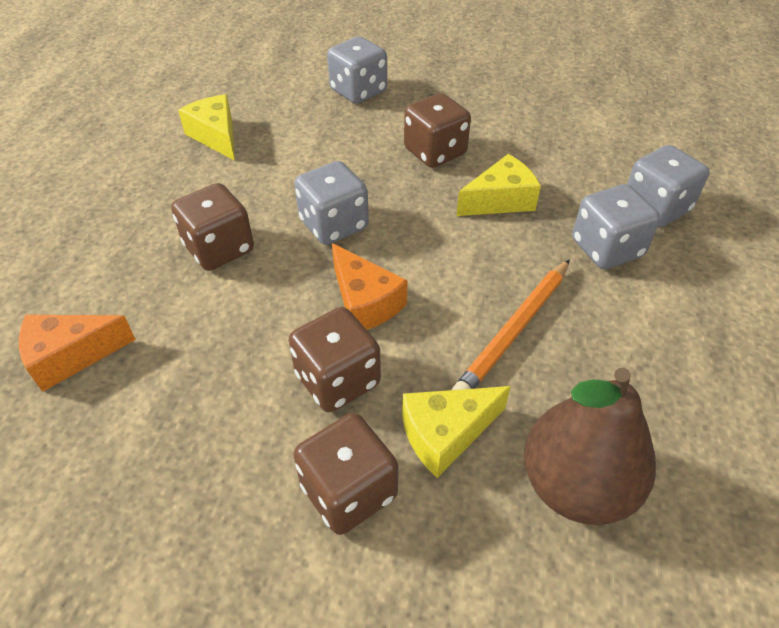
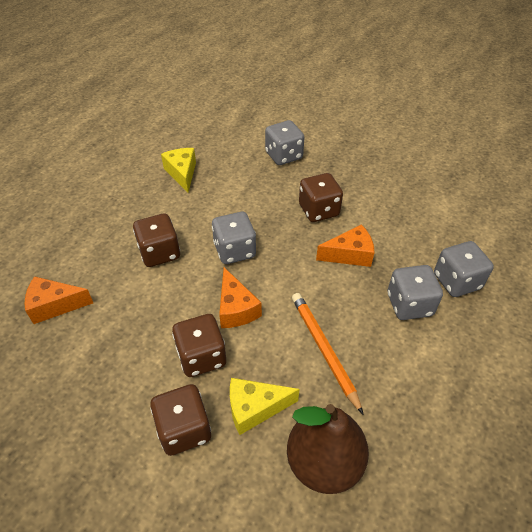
camera: 15 degrees right, 0 degrees up
orange pencil [452,259,570,390] -> orange pencil turned 105 degrees clockwise [292,293,364,415]
yellow cheese [456,154,541,216] -> orange cheese [316,224,374,267]

